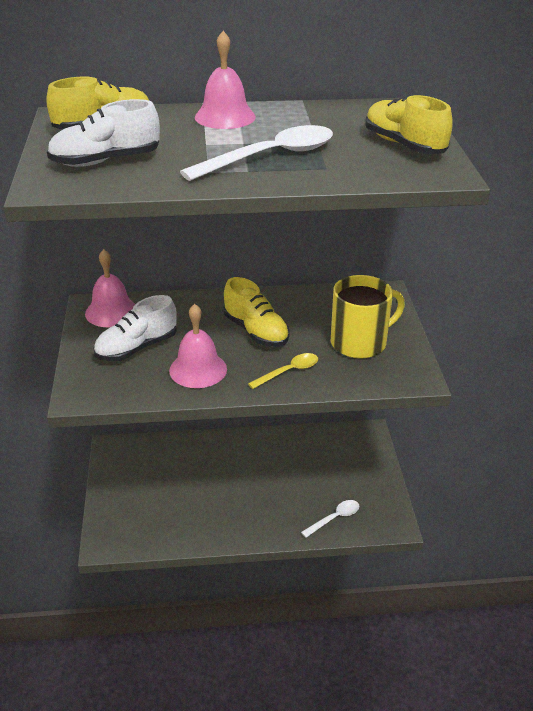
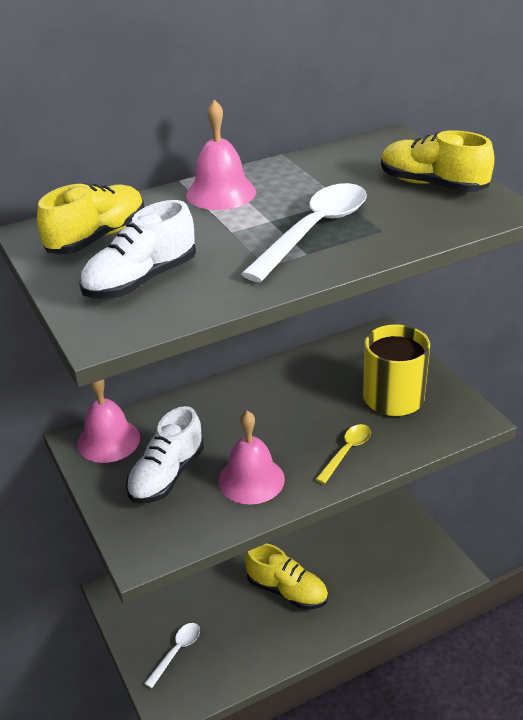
camera: 20 degrees left, 0 degrees up
yellow shoe [224,277,290,347] -> yellow shoe moved to [245,543,328,609]
white spoon [301,500,359,538] -> white spoon moved to [144,623,200,688]

